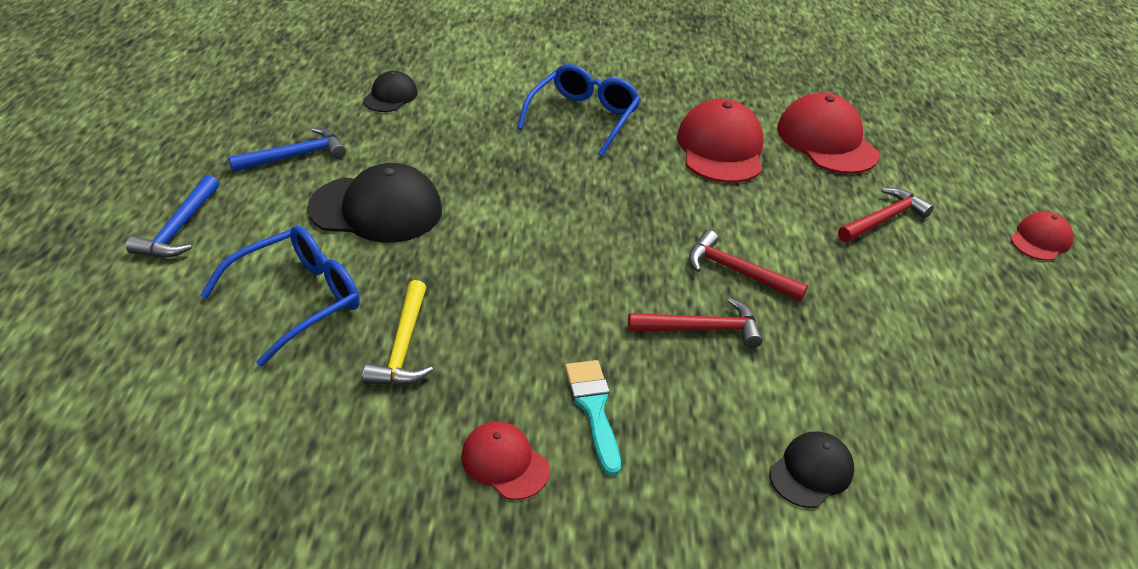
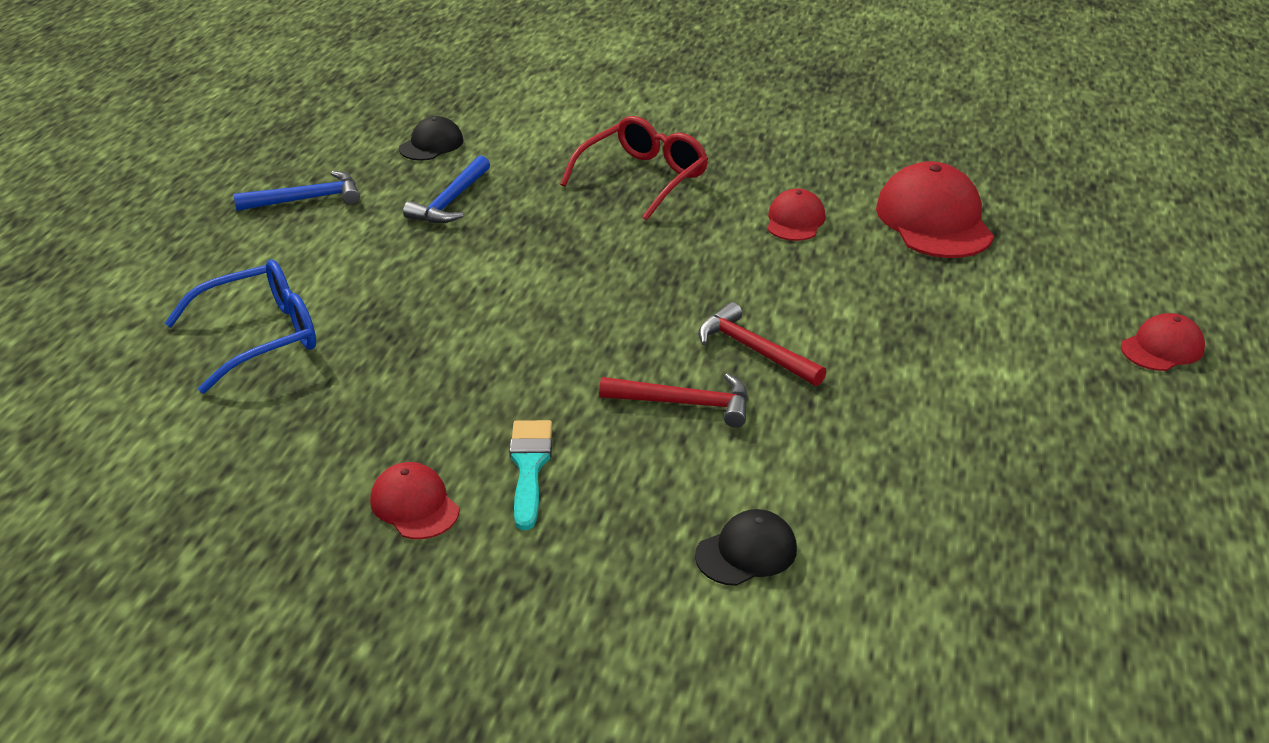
camera: 15 degrees right, 5 degrees down
blue hammer [126,175,219,257] -> blue hammer moved to [403,156,490,223]
black cap [307,163,442,242] -> none
yellow hammer [362,280,433,385] -> none
blue glasses [517,64,640,157] -> red glasses [560,116,708,220]
red cap [677,99,764,183] -> red cap [767,188,825,241], size x0.55
red hammer [838,188,934,242] -> none

